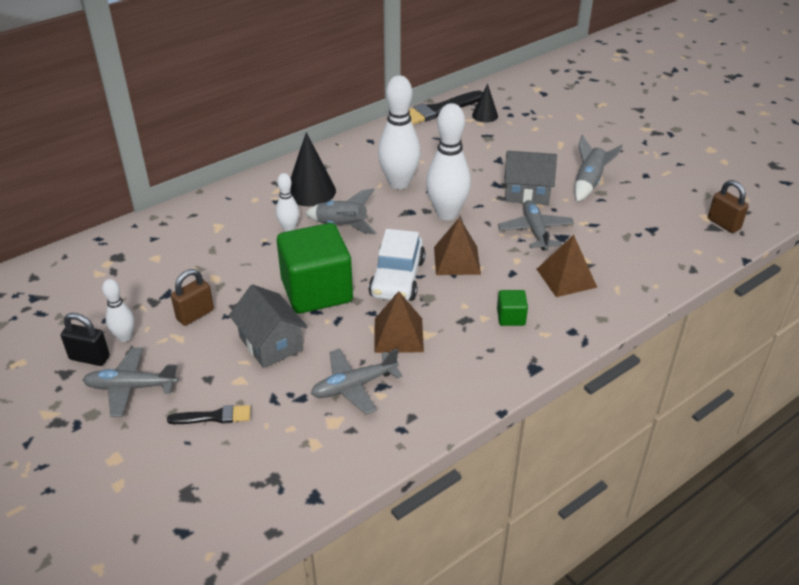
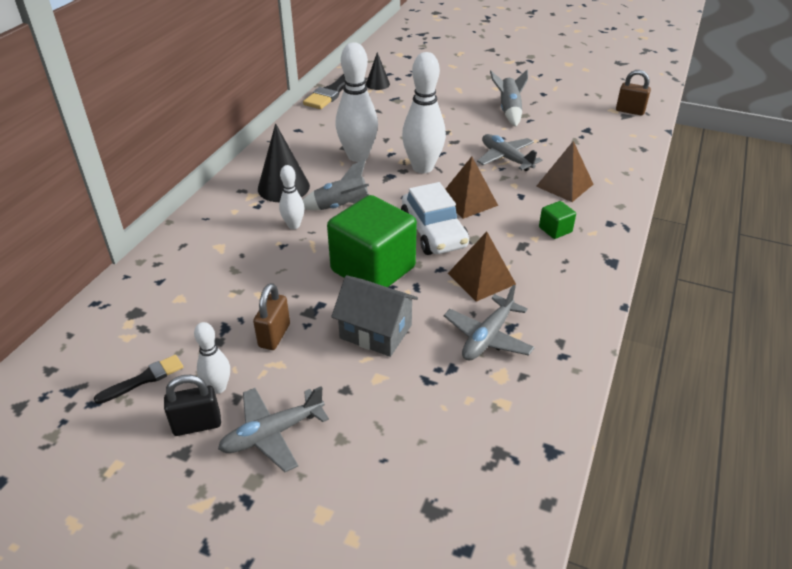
camera: 30 degrees left, 0 degrees up
black brush [167,405,250,424] -> black brush moved to [93,355,183,404]
grey house [504,151,557,205] -> none

